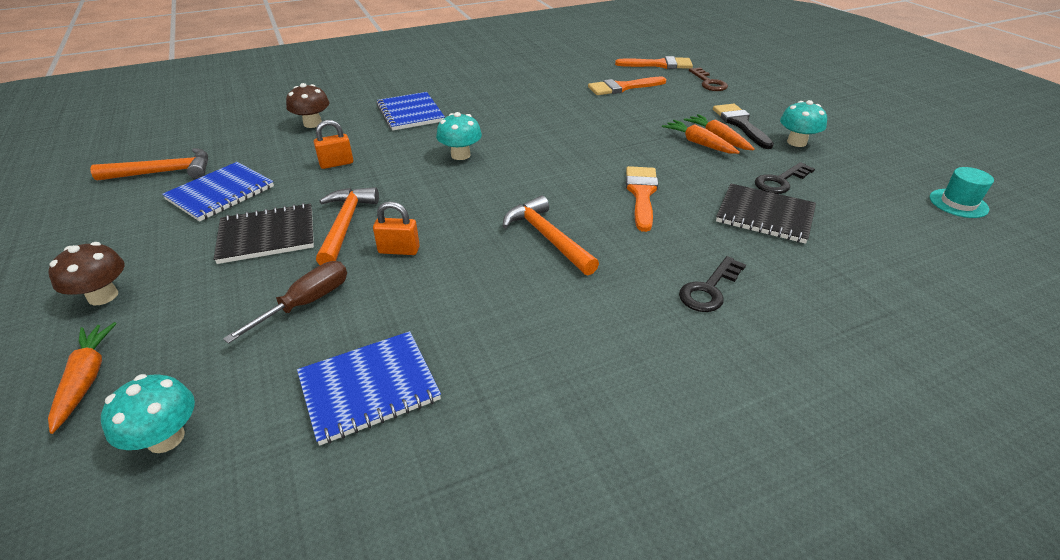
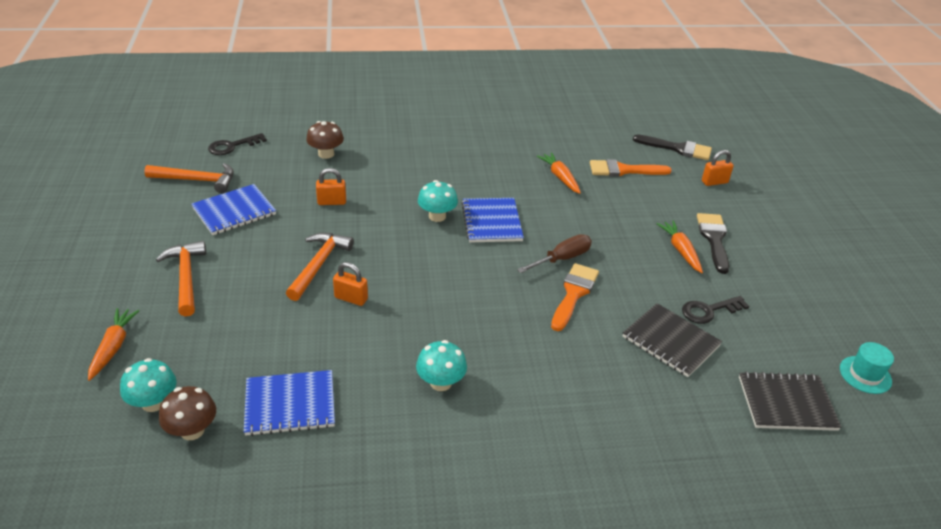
camera: 15 degrees right, 0 degrees up
brown mushroom [48,242,125,305] -> brown mushroom moved to [159,386,216,440]
black notebook [214,203,314,264] -> black notebook moved to [739,371,841,431]
brown screwdriver [223,261,347,344] -> brown screwdriver moved to [517,234,592,273]
blue notebook [376,92,445,130] -> blue notebook moved to [461,198,524,243]
orange hammer [503,195,599,275] -> orange hammer moved to [156,241,206,317]
orange brush [615,56,693,69] -> black brush [633,134,712,160]
orange carrot [662,120,740,154] -> orange carrot moved to [537,152,581,194]
black key [679,256,746,312] -> black key moved to [208,133,267,155]
brown key [689,67,728,91] -> orange padlock [702,150,734,186]
turquoise mushroom [780,100,827,147] -> turquoise mushroom moved to [416,340,467,391]

